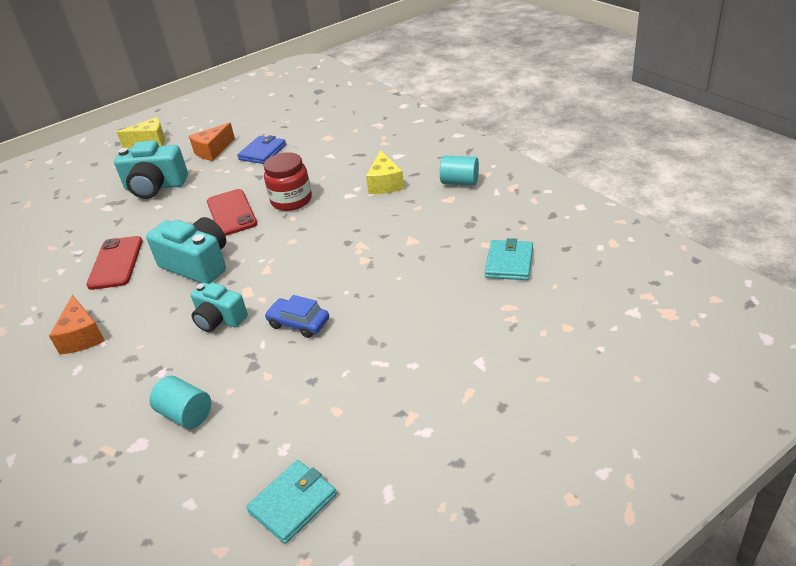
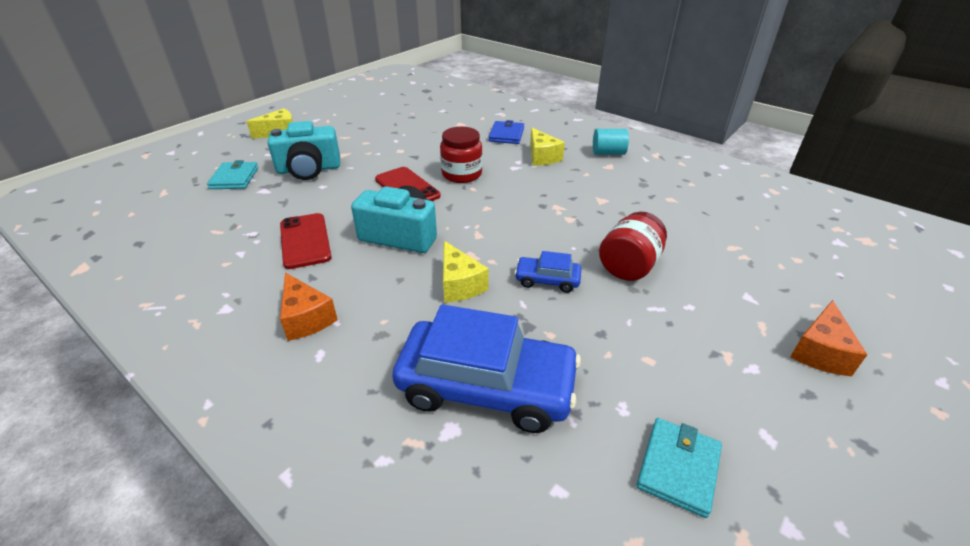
camera: 20 degrees left, 0 degrees up
turquoise cylinder [149,376,211,429] -> blue car [392,304,581,433]
orange cheese [189,123,235,161] -> orange cheese moved to [790,300,868,376]
turquoise camera [191,283,248,332] -> yellow cheese [443,241,489,303]
blue wallet [237,135,286,164] -> blue wallet moved to [488,120,524,144]
turquoise wallet [485,238,533,280] -> turquoise wallet moved to [207,160,258,189]
none -> red jar [599,212,667,281]

